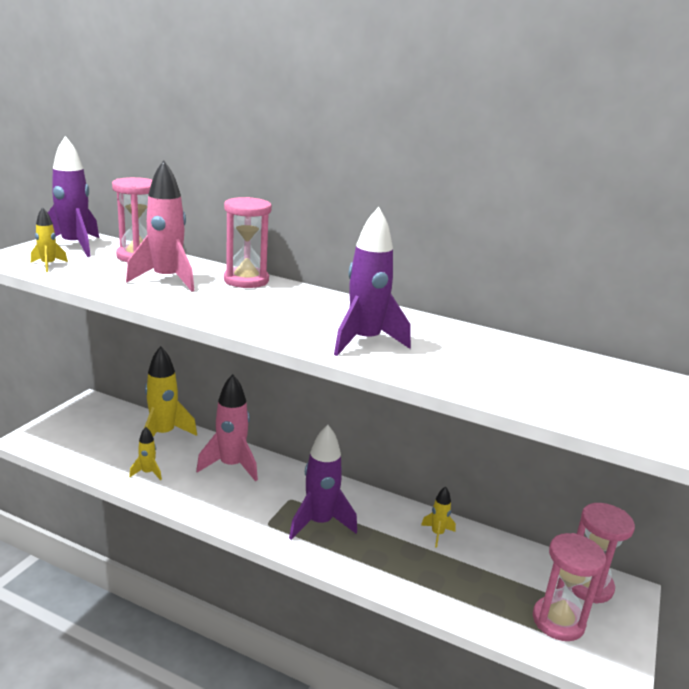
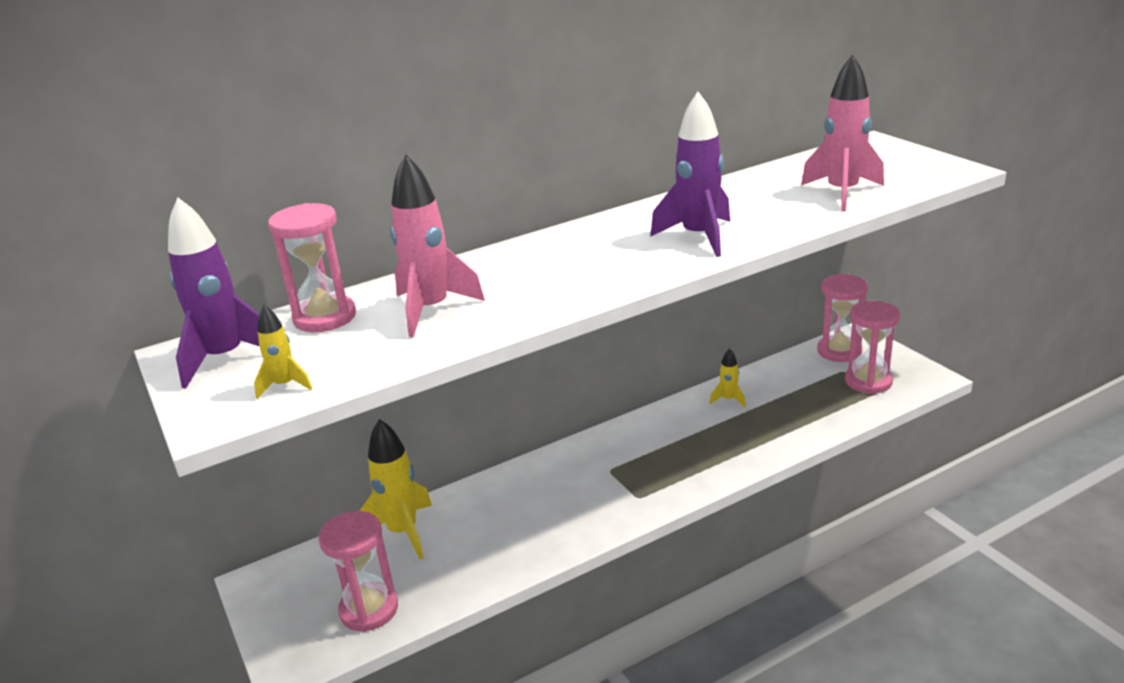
camera: 50 degrees left, 5 degrees up
yellow rocket [129,427,162,480] -> none
pink rocket [196,374,258,482] -> pink rocket moved to [801,54,884,211]
pink hourglass [224,197,272,288] -> pink hourglass moved to [319,511,398,632]
purple rocket [289,425,357,540] -> none

